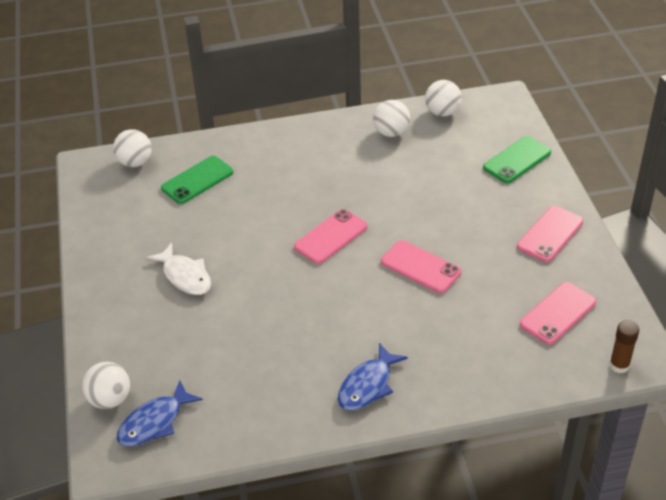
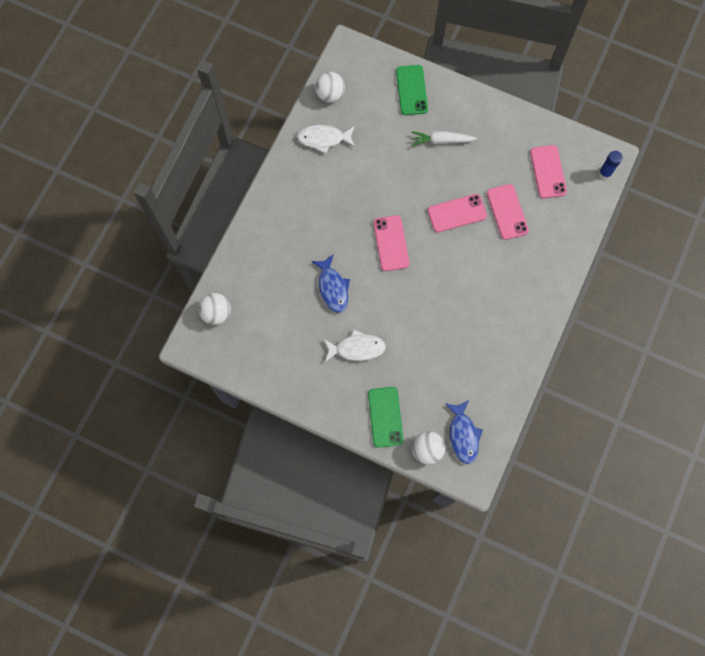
camera: 55 degrees left, 30 degrees up
green phone [161,156,233,204] -> green phone moved to [368,387,403,448]
blue fish [338,343,408,411] -> blue fish moved to [311,254,350,313]
white ball [373,100,410,137] -> white fish [297,125,355,154]
pink phone [517,206,584,262] -> pink phone moved to [487,184,529,240]
brown glue stick [609,320,639,373] -> blue glue stick [599,151,623,179]
none -> white carrot [411,131,477,146]

